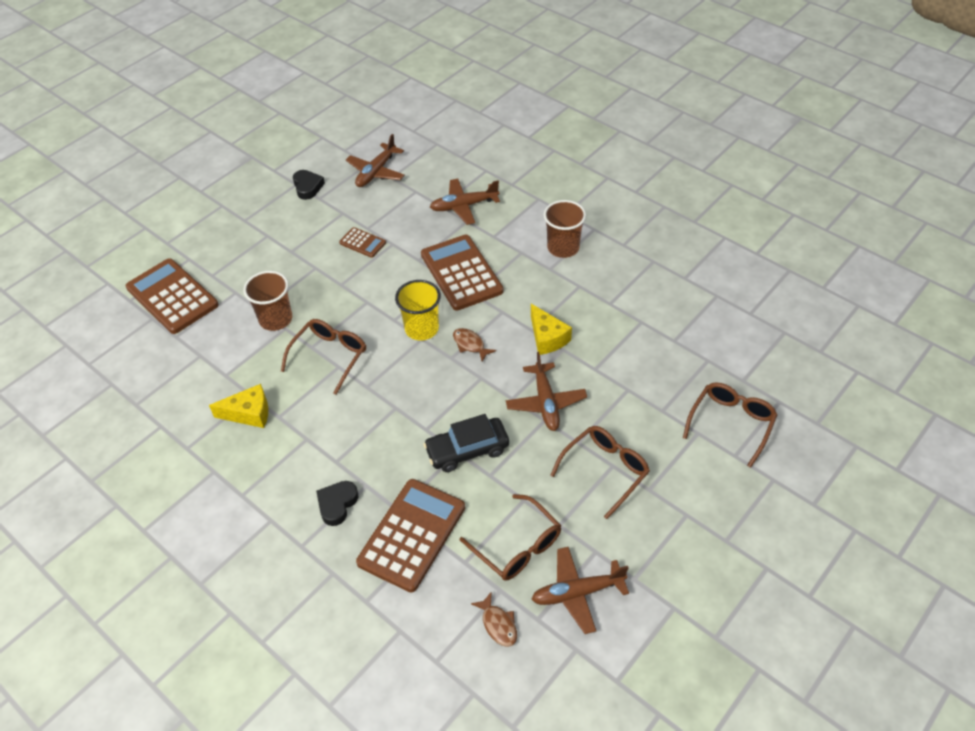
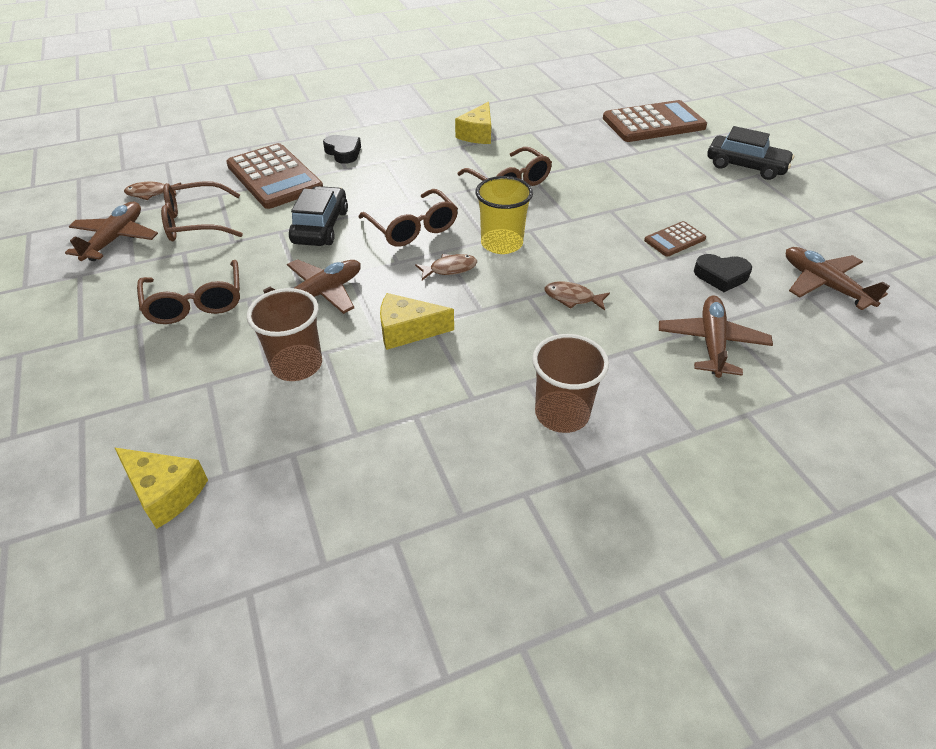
camera: 115 degrees right, 5 degrees down
brown cup [243,271,292,331] -> brown cup moved to [247,288,322,381]
black heart [293,170,325,200] -> black heart moved to [694,254,752,292]
brown calculator [421,235,504,311] -> brown fish [544,282,610,310]
brown plane [506,352,587,431] -> brown plane turned 120 degrees clockwise [263,259,361,314]
brown glasses [683,383,778,468] -> brown glasses moved to [359,189,458,247]
none -> yellow cheese [115,448,208,529]
none -> black car [707,126,794,180]

